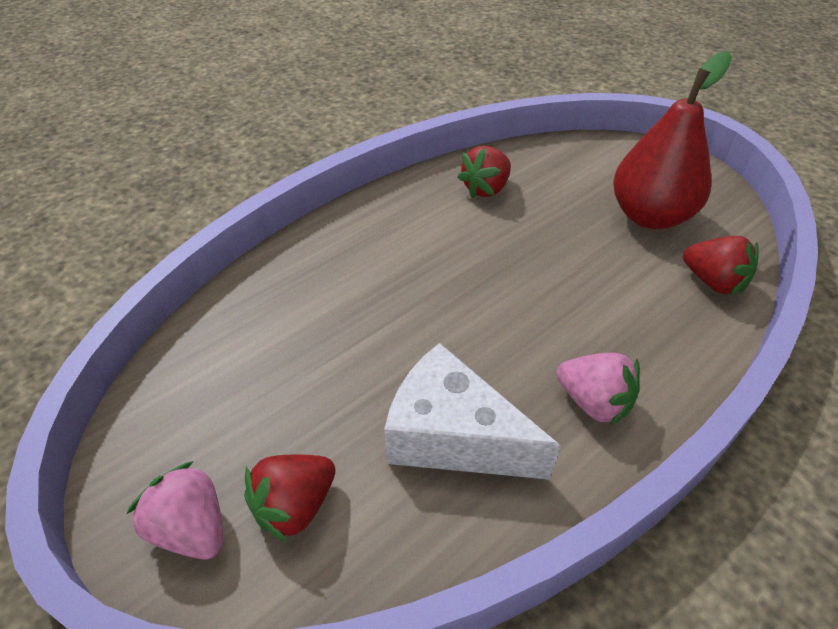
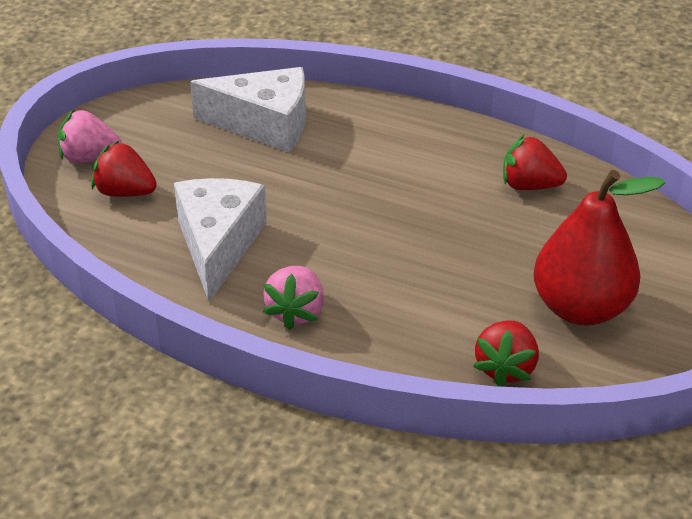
camera: 65 degrees right, 5 degrees down
pink strawberry [127,461,223,560] -> pink strawberry turned 105 degrees counterclockwise [58,109,122,163]
none -> white cheese [190,67,306,152]

